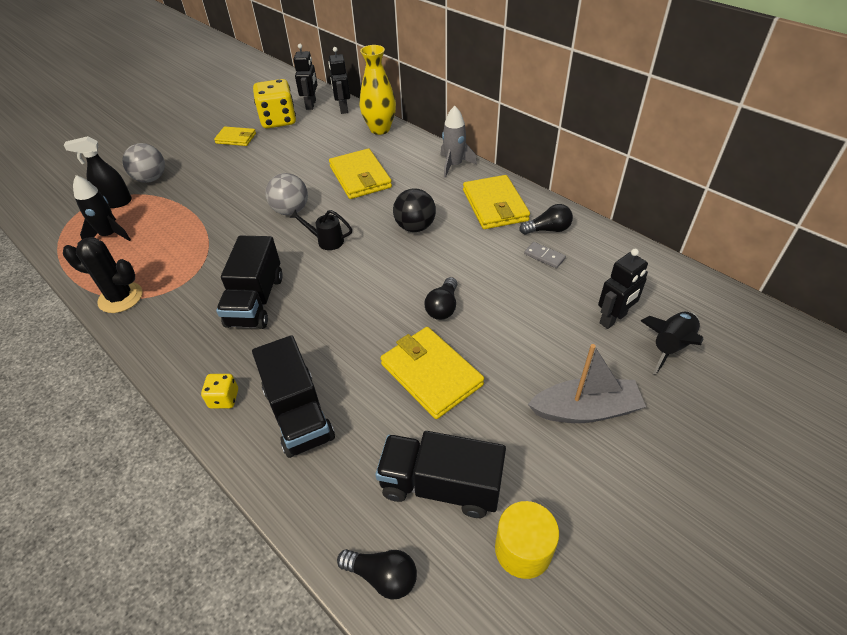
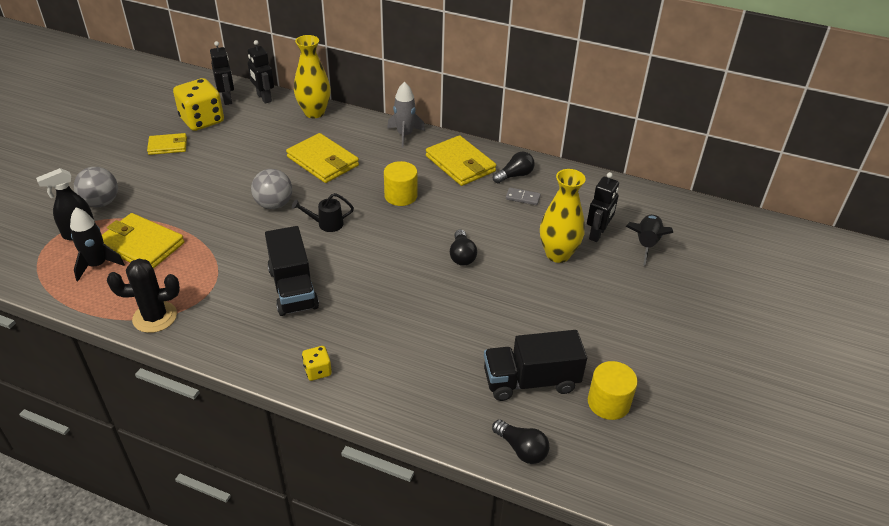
camera: 25 degrees left, 5 degrees down
black truck [252,335,335,458] -> none
black light bulb [337,549,417,599] -> black light bulb turned 45 degrees clockwise [492,419,549,464]
yellow wallet [381,327,484,419] -> yellow wallet moved to [102,213,184,269]
black ball [393,189,436,232] -> yellow cylinder [384,161,417,206]
grey boat [528,344,646,423] -> none
none -> yellow vase [540,169,586,263]

